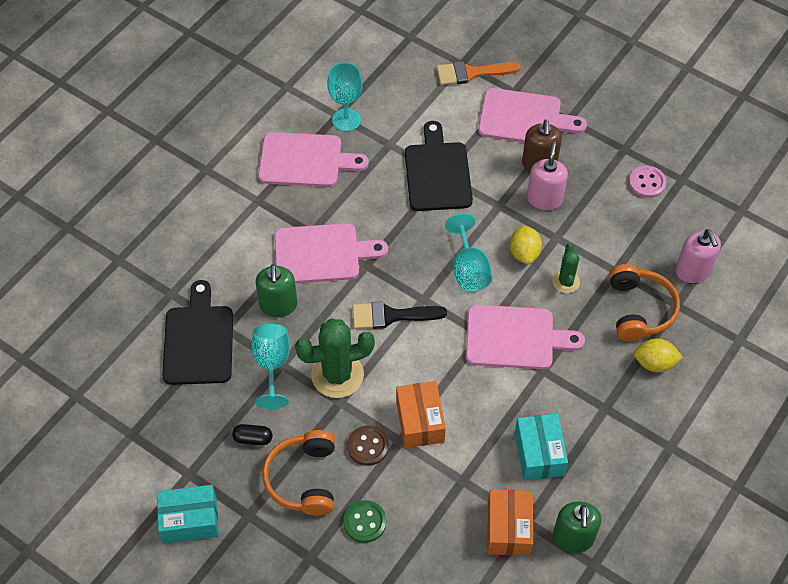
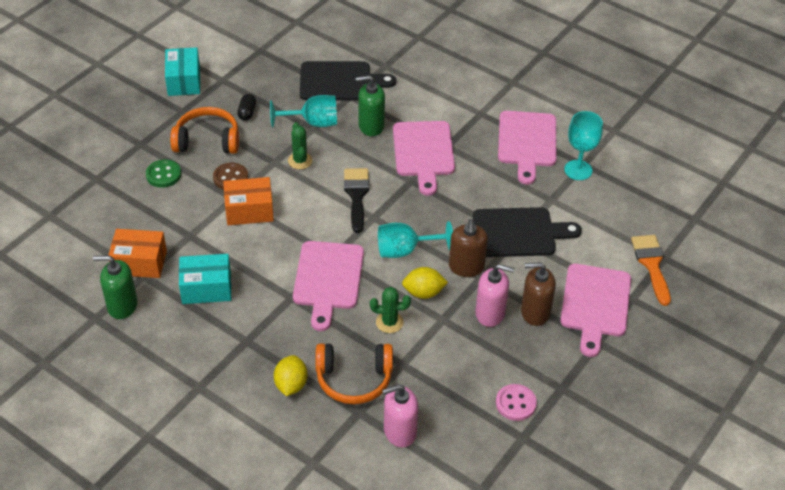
camera: 90 degrees right, 10 degrees down
green cactus [295,318,375,398] -> green cactus [288,122,313,169], size x0.55
none -> brown soap dispenser [449,219,488,277]

